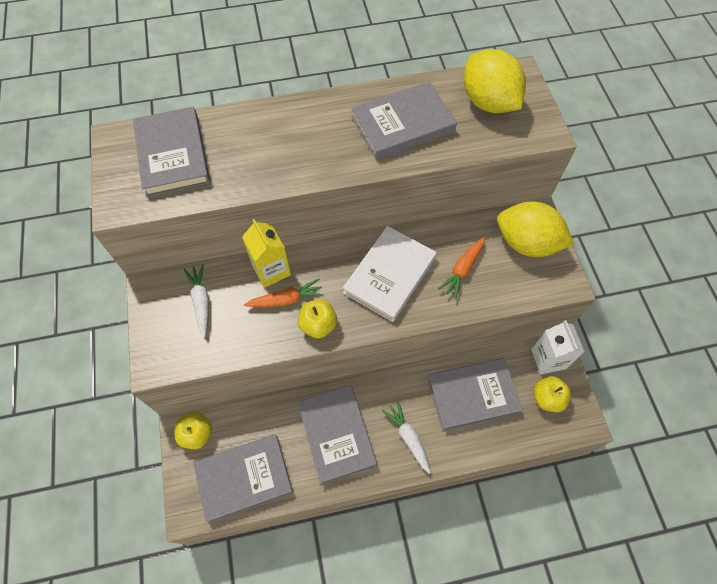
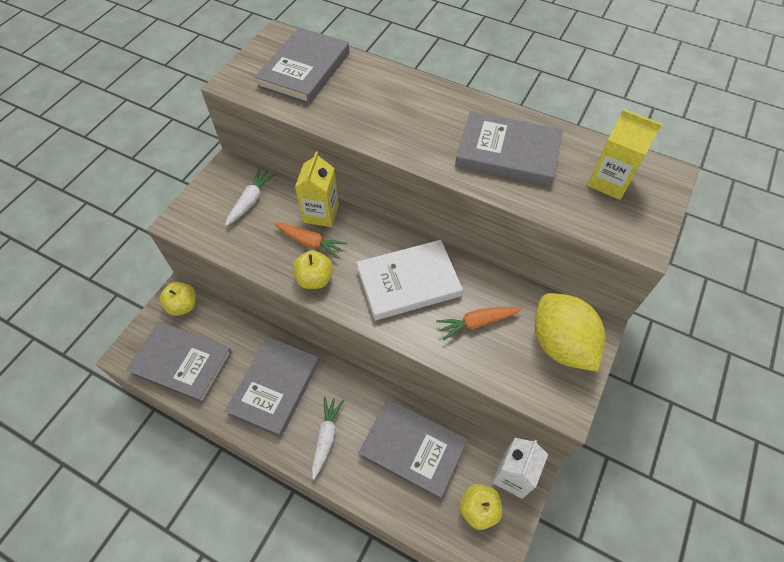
camera: 40 degrees right, 5 degrees down
yellow lemon [464,49,526,113] -> yellow carton [587,109,662,200]

